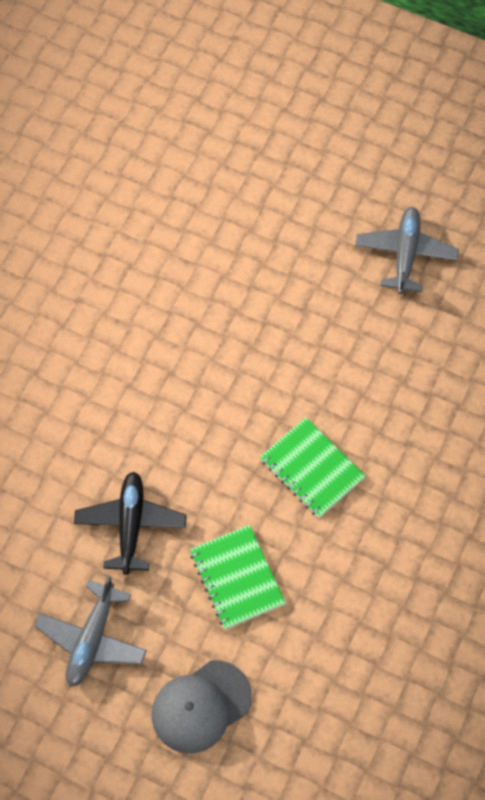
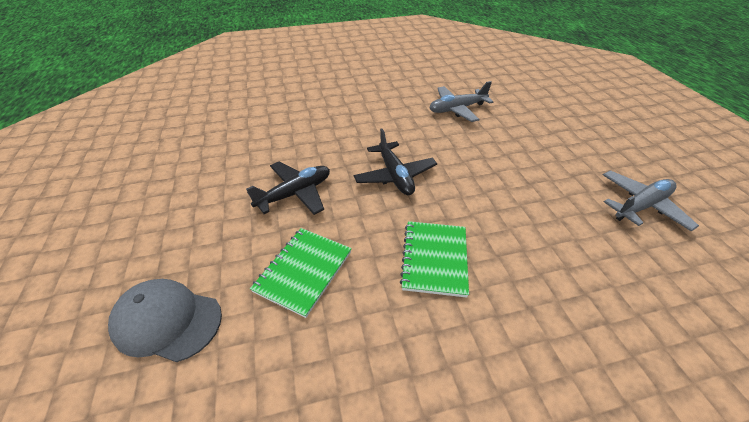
camera: 50 degrees right, 20 degrees down
grey plane [34,575,147,687] -> grey plane moved to [429,81,493,122]
none -> black plane [354,129,437,195]

